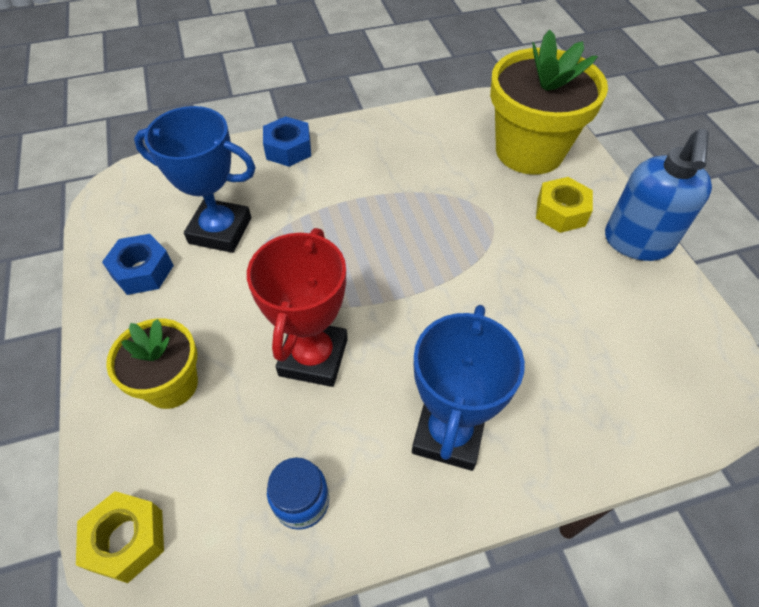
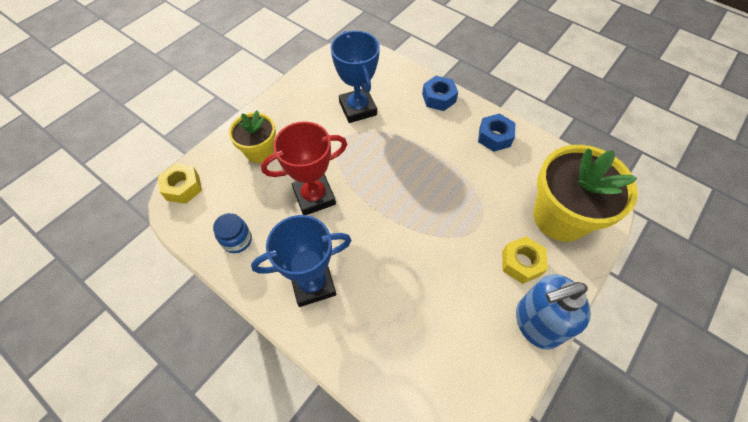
camera: 55 degrees right, 5 degrees up
blue nut [102,234,174,295] -> blue nut moved to [478,113,516,152]

